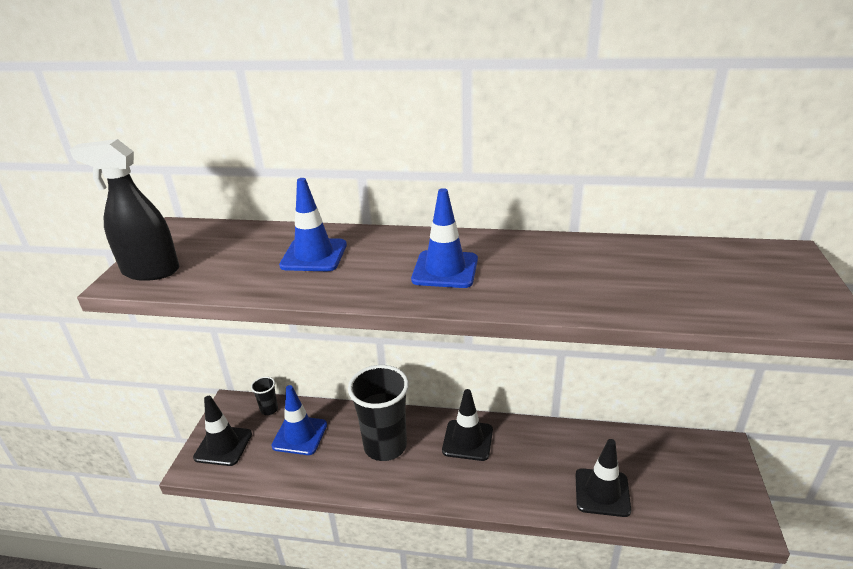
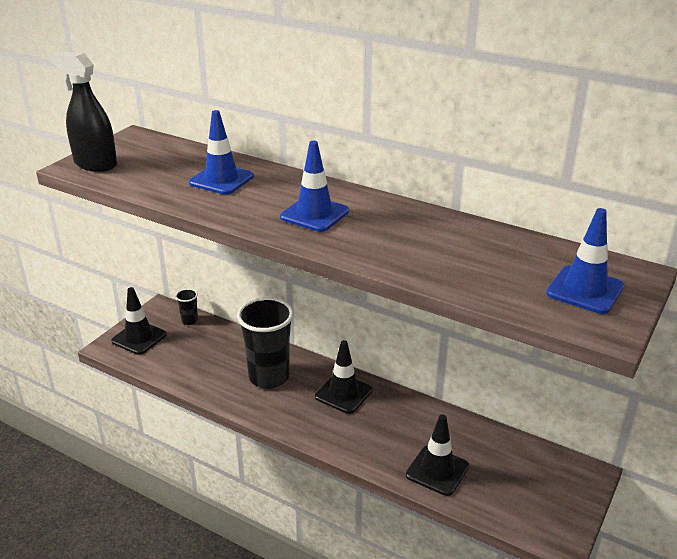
camera: 20 degrees right, 0 degrees up
blue traffic cone [271,385,327,455] -> blue traffic cone moved to [546,208,624,314]

